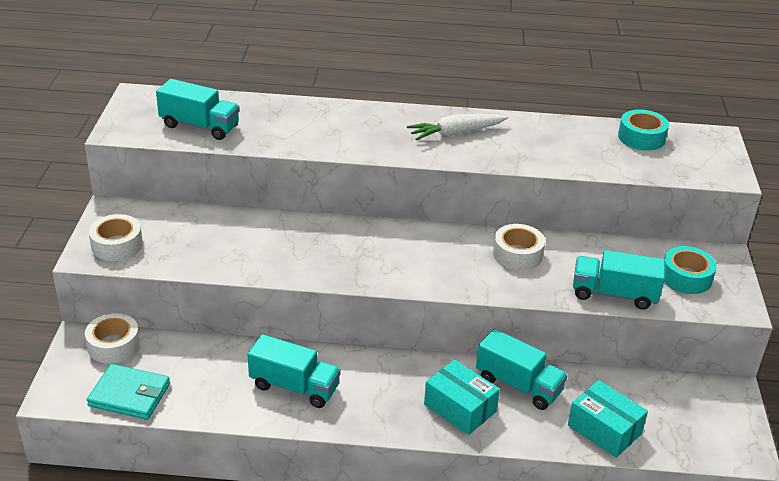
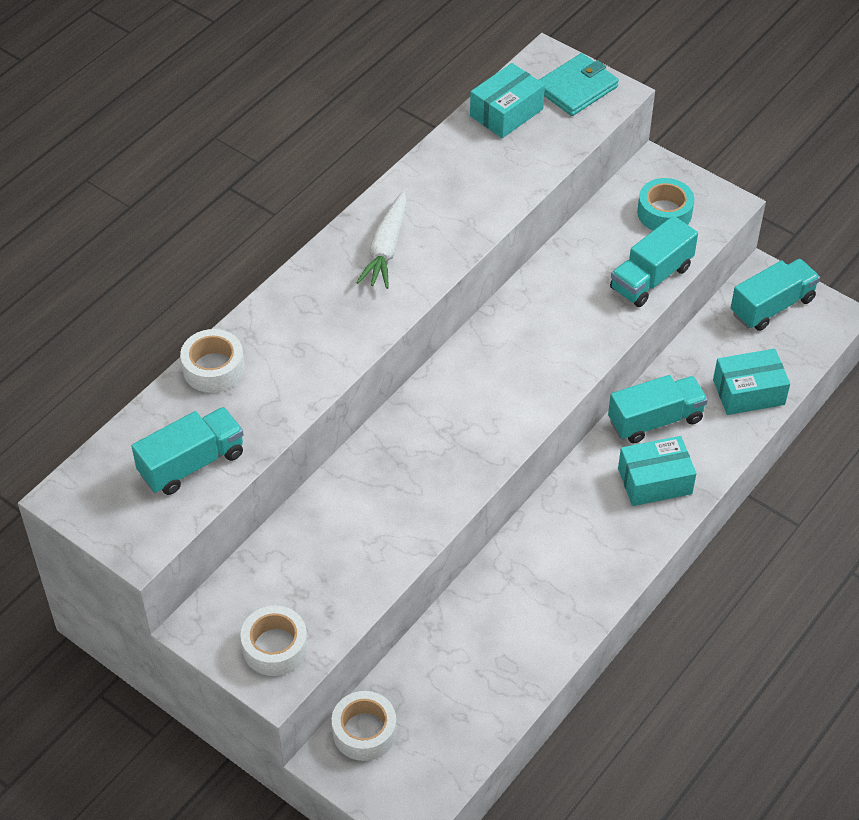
camera: 55 degrees left, 15 degrees up
turquoise wallet [87,364,170,420] -> turquoise wallet moved to [539,53,619,116]
turquoise truck [248,334,341,408] -> turquoise truck moved to [731,259,820,331]
white tape [493,224,545,270] -> white tape moved to [180,329,245,393]
turquoise tape [618,109,669,150] -> turquoise box [470,63,545,138]

